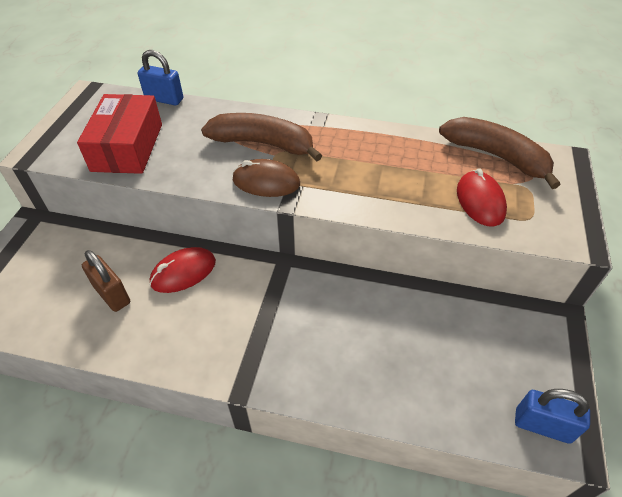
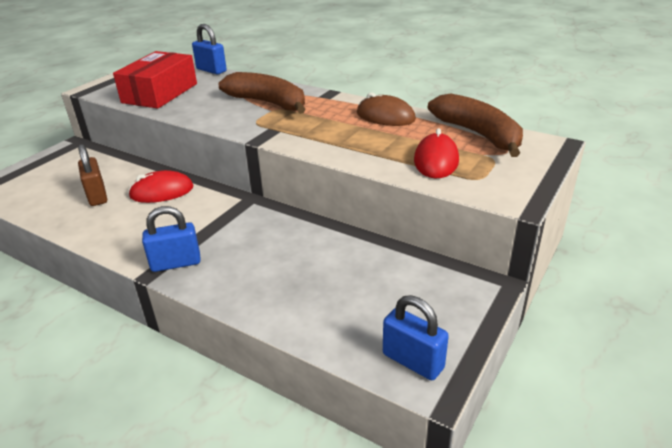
camera: 20 degrees right, 15 degrees down
brown mouse [232,159,300,197] -> brown mouse moved to [357,93,416,126]
none -> blue padlock [142,206,201,272]

